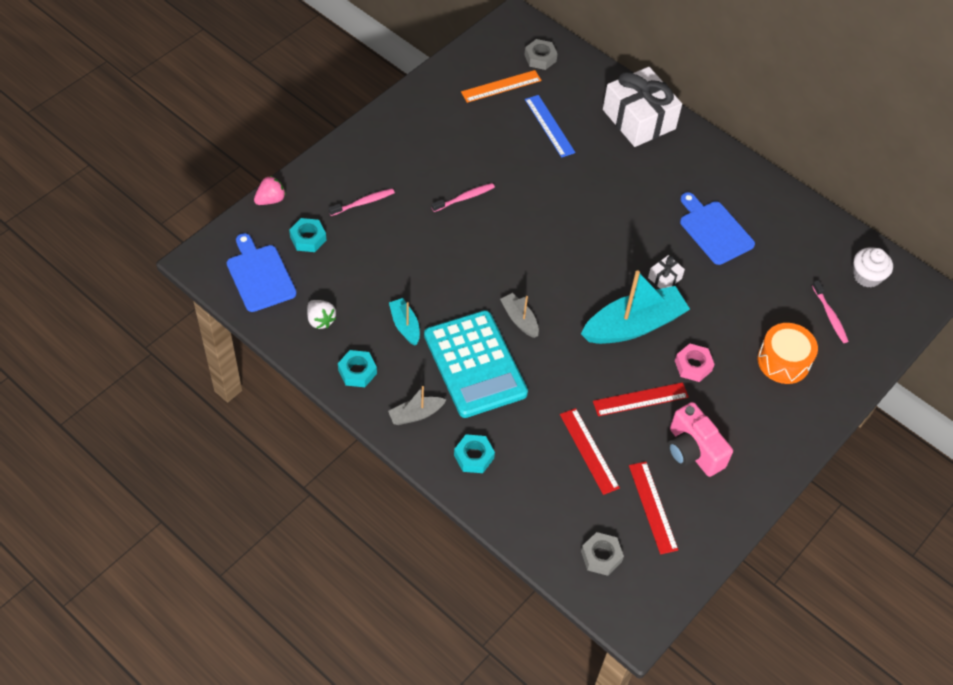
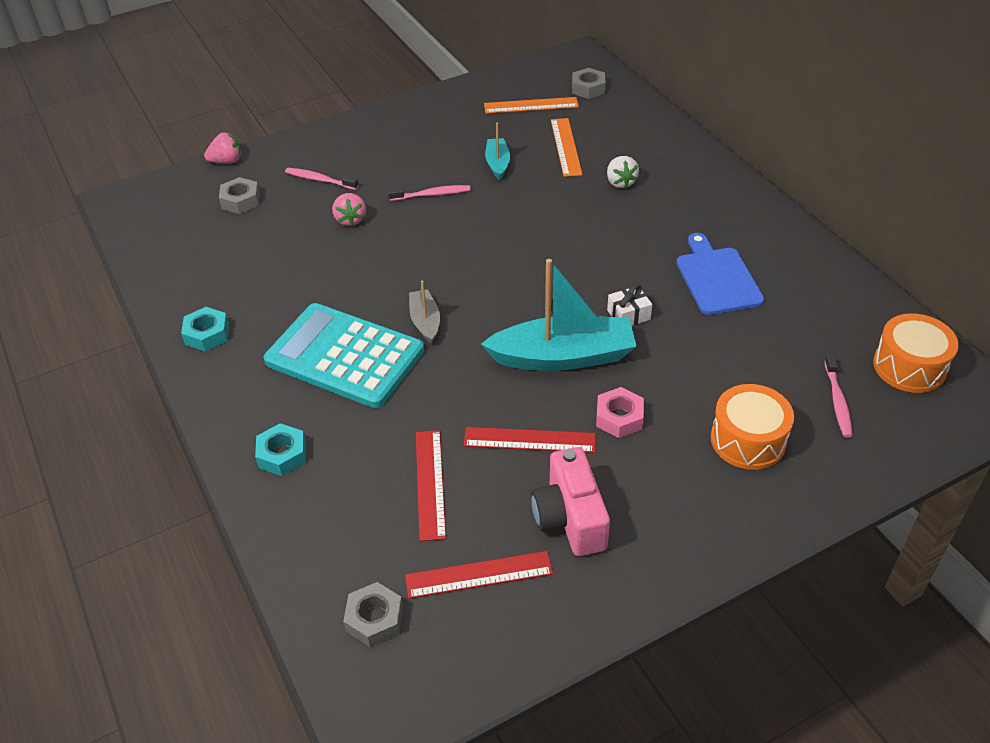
camera: 25 degrees right, 10 degrees down
blue cutting board [227,233,297,312] -> none
turquoise nut [289,218,326,252] -> grey nut [219,177,260,214]
white strawberry [307,300,336,329] -> white strawberry moved to [607,156,639,188]
pink toothbrush [329,188,395,216] -> pink toothbrush turned 150 degrees counterclockwise [285,168,358,190]
grey boat [388,386,447,425] -> none
turquoise boat [389,298,420,346] -> turquoise boat moved to [485,123,510,180]
turquoise calculator [424,310,528,418] -> turquoise calculator turned 120 degrees clockwise [264,303,424,408]
blue ruler [525,95,576,158] -> orange ruler [551,118,583,177]
white gift [603,67,682,147] -> none
red ruler [629,462,678,555] -> red ruler turned 75 degrees clockwise [405,551,553,599]
white cupcake [853,247,893,288] -> orange drum [873,313,959,393]
none -> pink strawberry [332,193,366,226]

